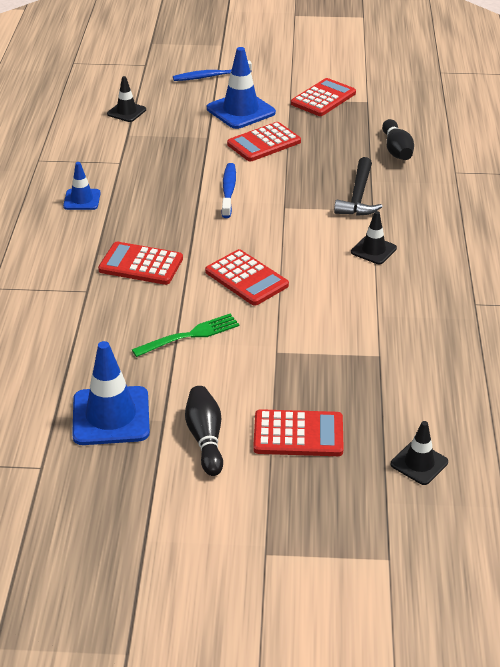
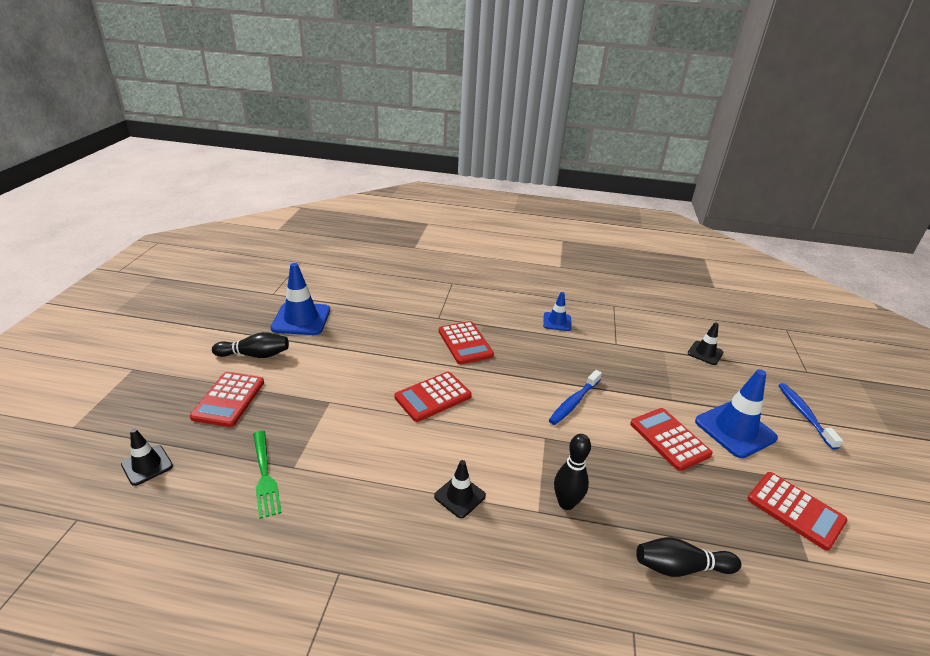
camera: 95 degrees right, 5 degrees down
red calculator [98,242,183,285] -> red calculator turned 135 degrees clockwise [439,321,494,365]
green fork [132,314,240,357] -> green fork moved to [253,431,282,519]
blue toothbrush [221,163,236,218] -> blue toothbrush turned 120 degrees clockwise [549,370,602,425]
black hammer [334,157,383,216] -> black bowling pin [554,434,591,510]

